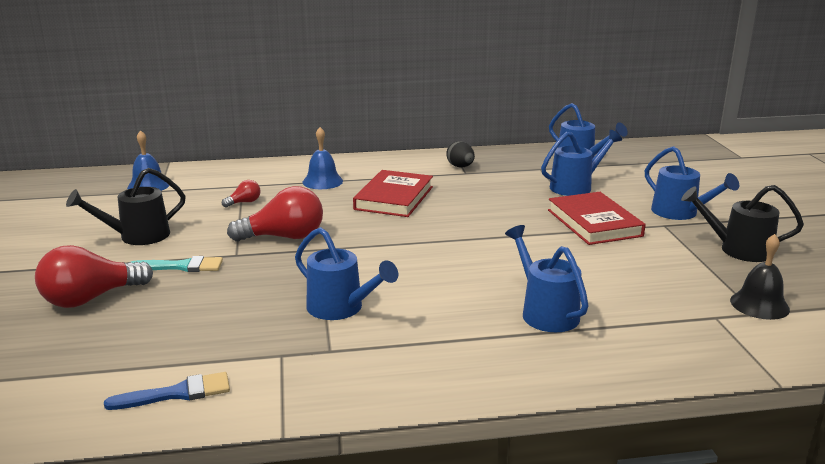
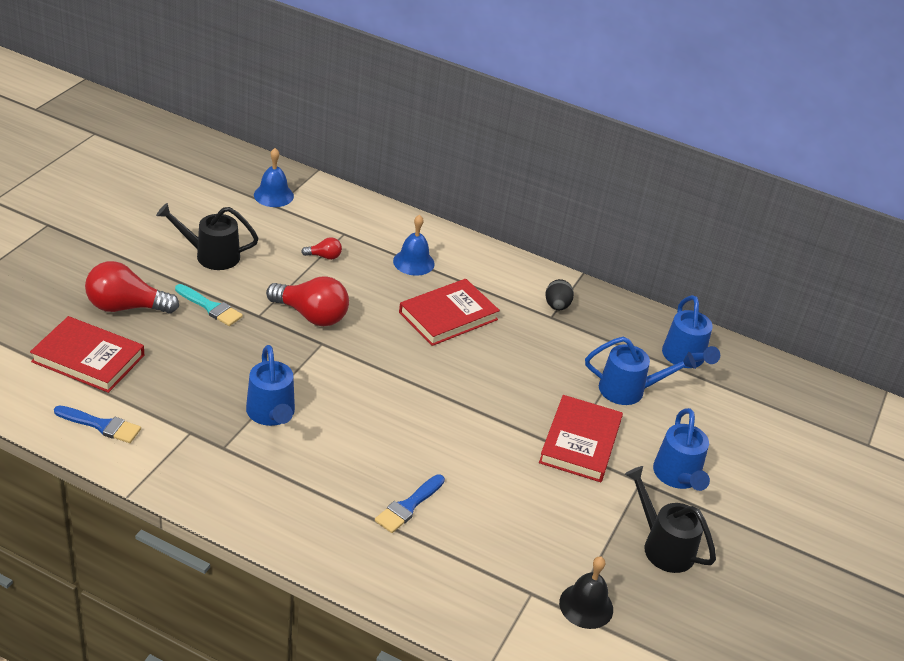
camera: 30 degrees right, 15 degrees up
blue watering can [505,225,589,332] -> blue brush [375,474,445,533]
none -> red book [30,316,144,393]

